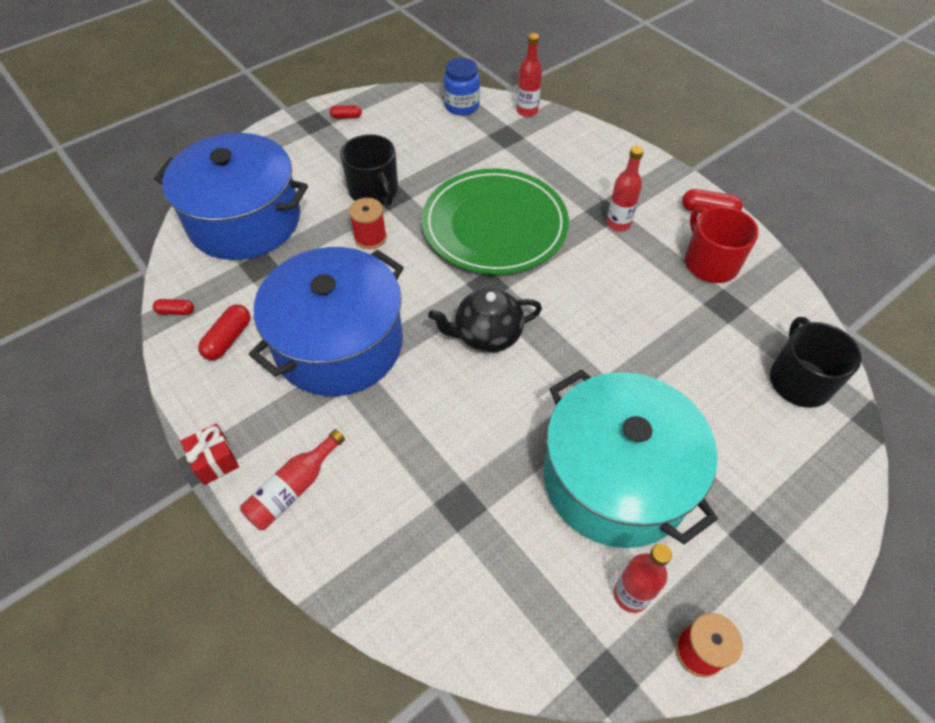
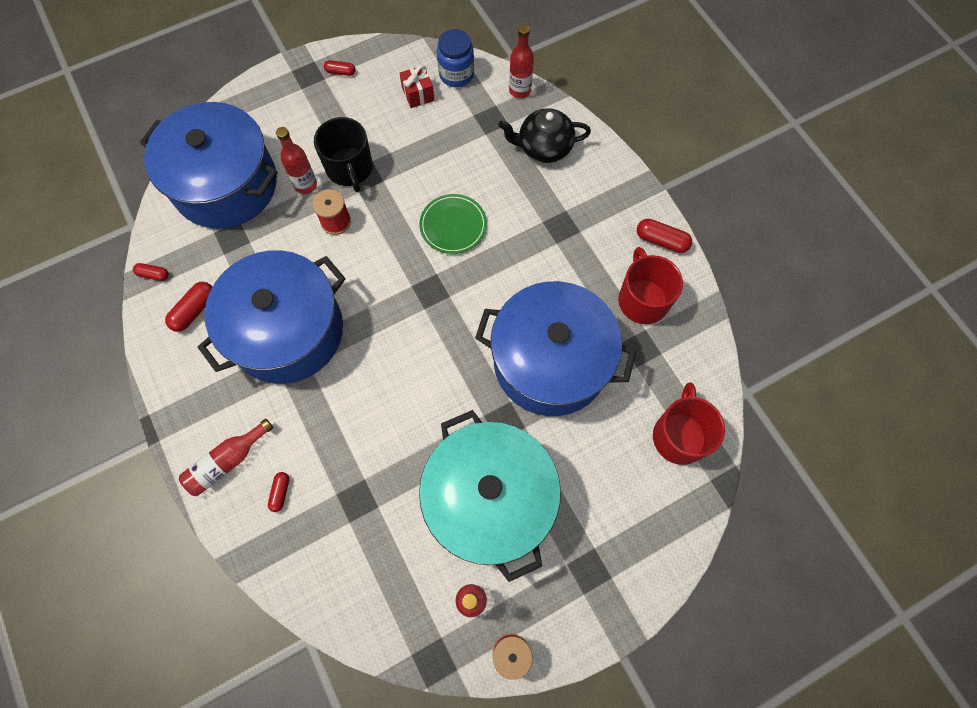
camera: 10 degrees right, 15 degrees up
red gift [181,424,239,485] -> red gift moved to [399,65,434,108]
green plate [422,169,569,274] -> green plate [419,194,487,254], size x0.49
black teapot [428,288,542,353] -> black teapot moved to [498,108,591,163]
red bottle [606,146,644,232] -> red bottle moved to [276,127,317,194]
black mug [770,317,862,408] -> red mug [653,383,725,465]
none -> red capsule [268,472,289,512]
none -> blue pot [475,281,636,416]

